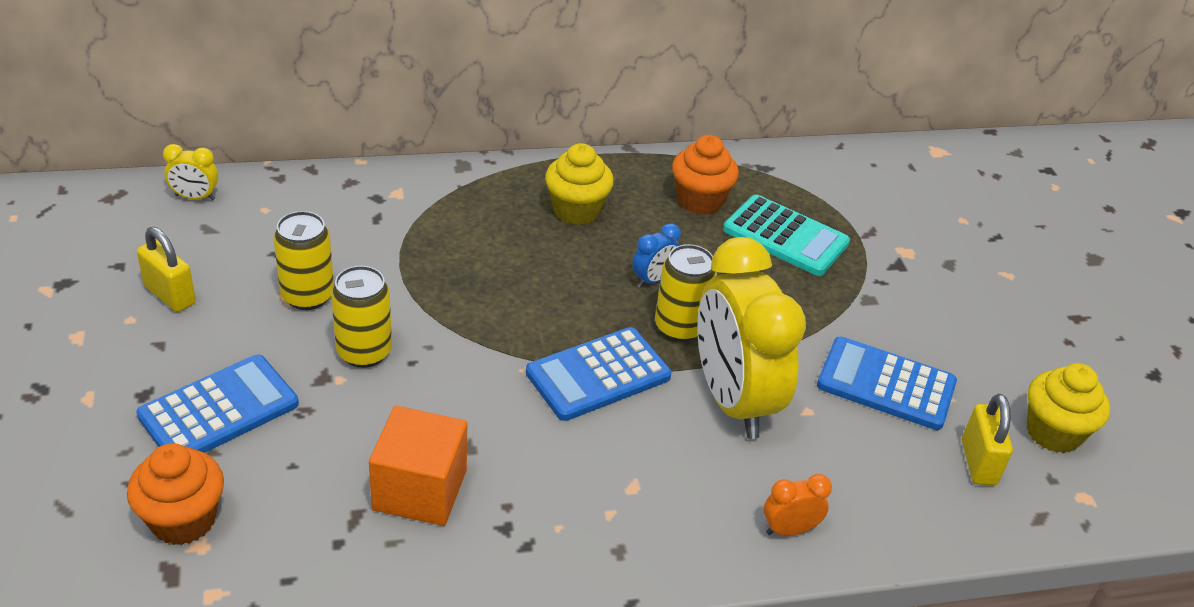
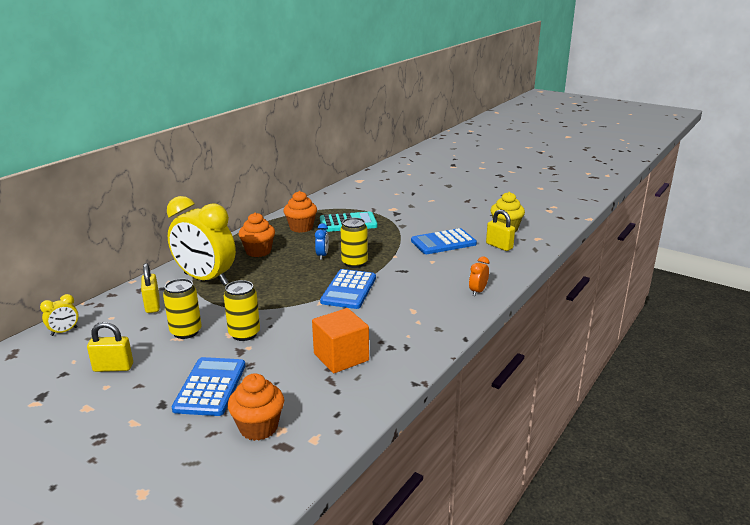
camera: 40 degrees left, 15 degrees down
yellow cupcake [545,143,614,225] -> orange cupcake [238,212,275,257]
yellow clock [697,237,806,439] -> yellow clock moved to [167,196,236,286]
none -> yellow padlock [141,263,160,313]

